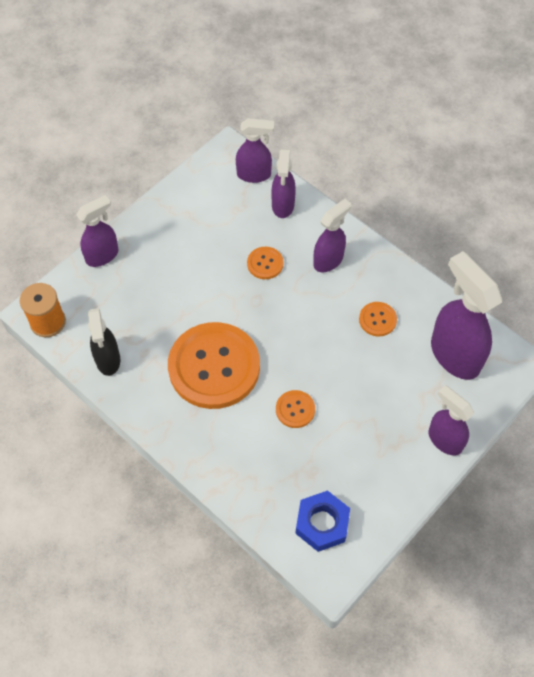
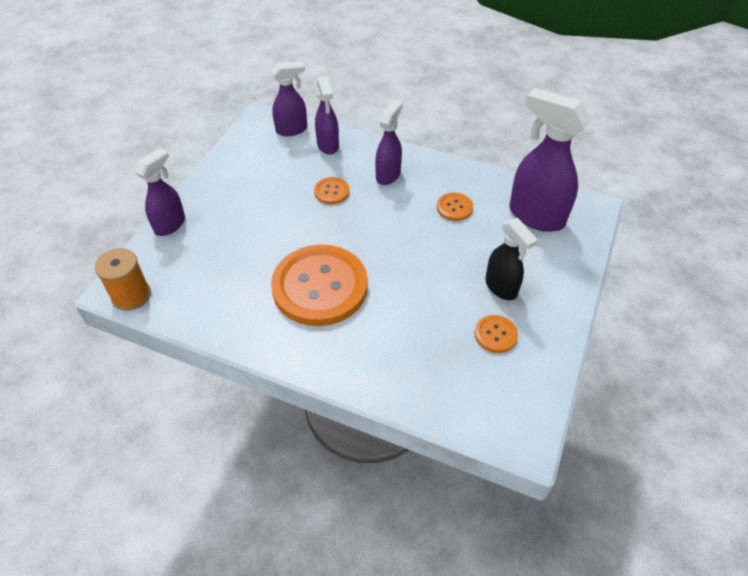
camera: 20 degrees left, 10 degrees down
black spray bottle [88,308,120,376] -> black spray bottle moved to [485,218,538,300]
orange button [276,390,315,428] -> orange button moved to [475,315,518,353]
blue nut [295,490,350,552] -> none
purple spray bottle [429,385,474,455] -> none

